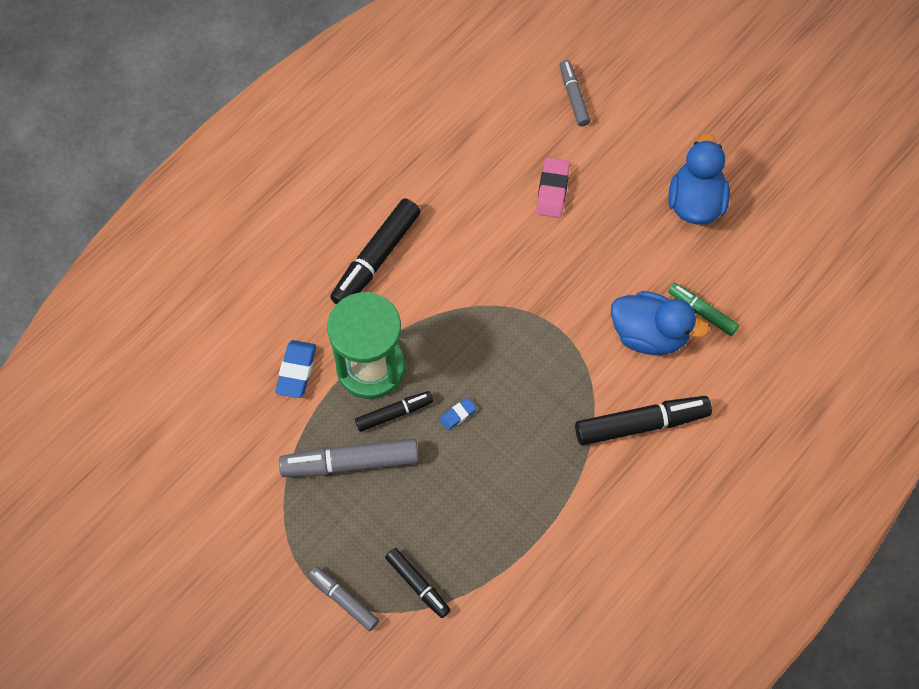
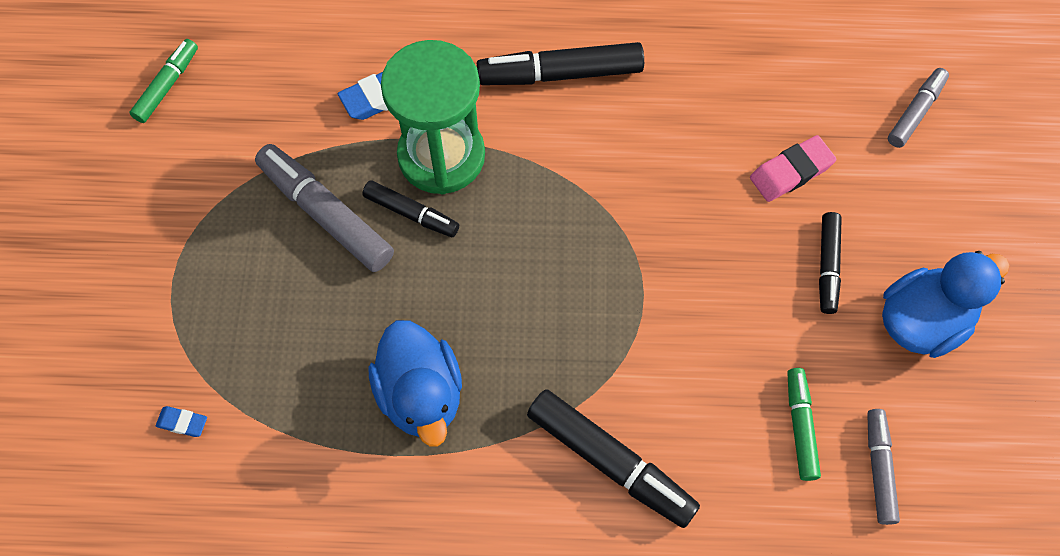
camera: 50 degrees right, 0 degrees up
grey marker [308,567,379,631] -> grey marker moved to [867,409,900,525]
black marker [385,548,450,618] -> black marker moved to [819,212,842,314]
blue eraser [439,398,477,430] -> blue eraser moved to [156,406,207,437]
blue duck [611,291,709,355] -> blue duck moved to [368,320,462,447]
none -> green marker [129,39,198,123]

